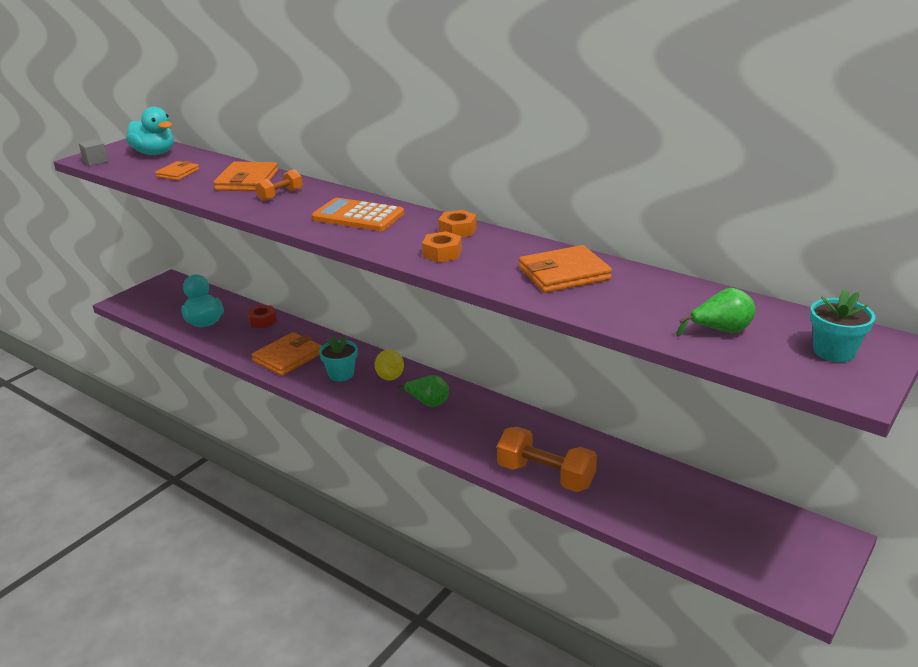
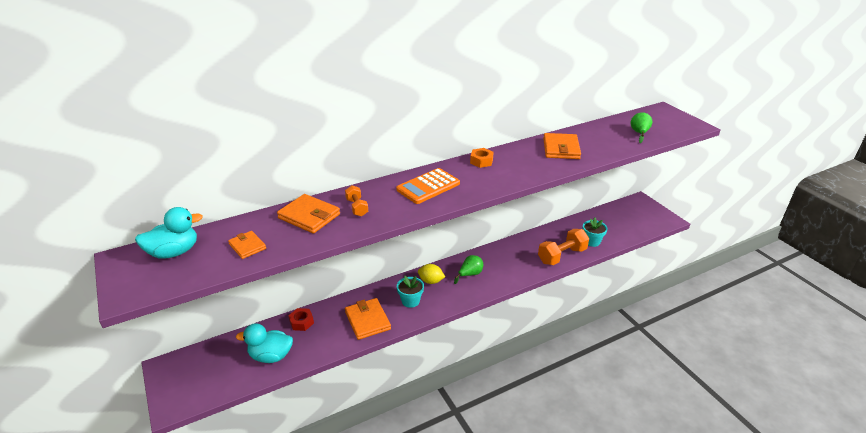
camera: 65 degrees left, 5 degrees up
grey cube [79,139,108,166] -> none
orange nut [422,231,462,263] -> none
turquoise flower pot [810,289,875,362] -> turquoise flower pot moved to [582,218,608,247]

